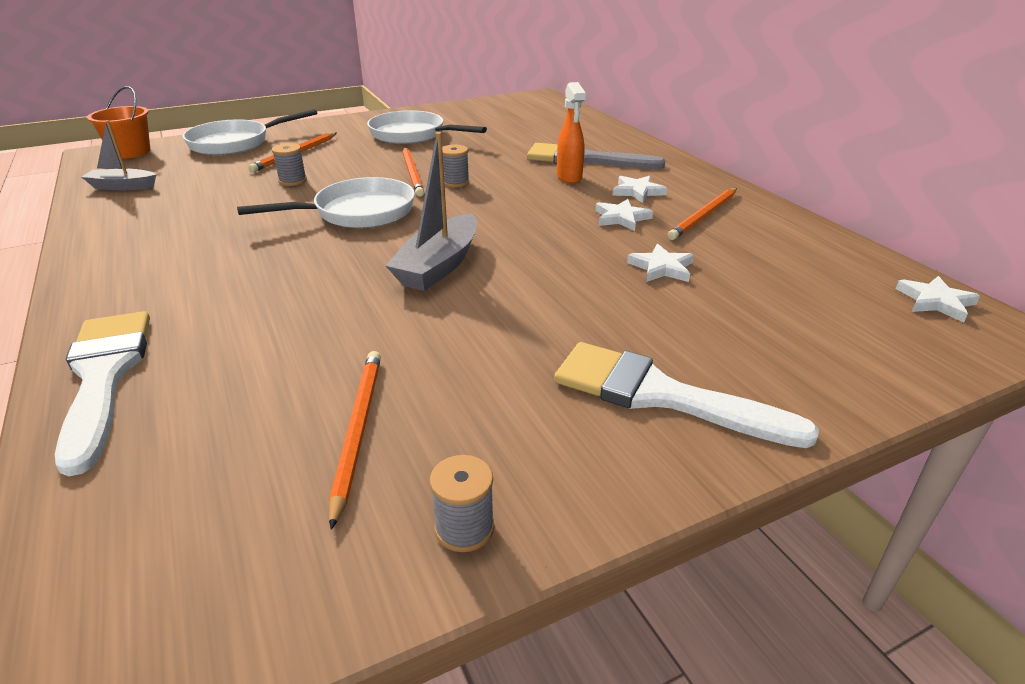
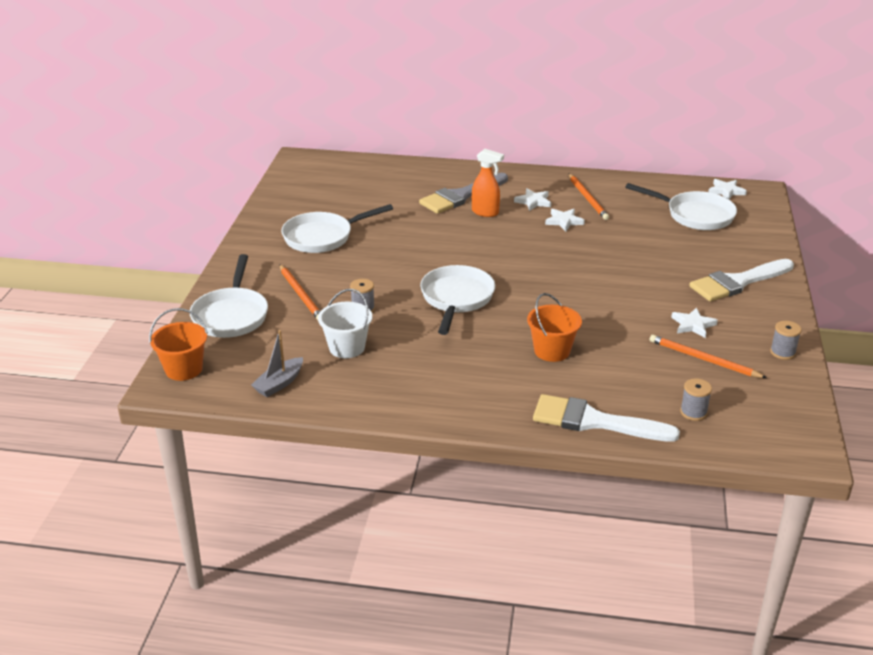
camera: 55 degrees left, 0 degrees up
grey boat [386,132,477,291] -> none
orange pencil [403,148,424,197] -> none
grey spool [442,145,469,187] -> grey spool moved to [680,378,712,421]
white star [627,244,694,282] -> white star moved to [671,308,718,338]
none -> white bucket [318,289,372,358]
none -> orange bucket [527,293,582,362]
none -> white pan [626,183,737,230]

